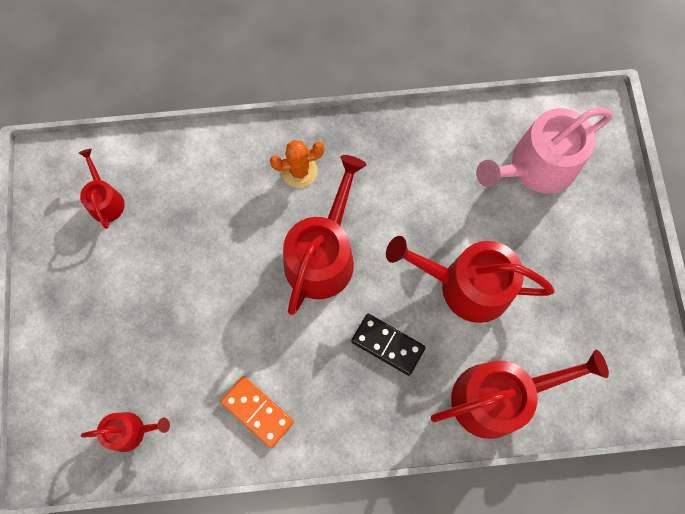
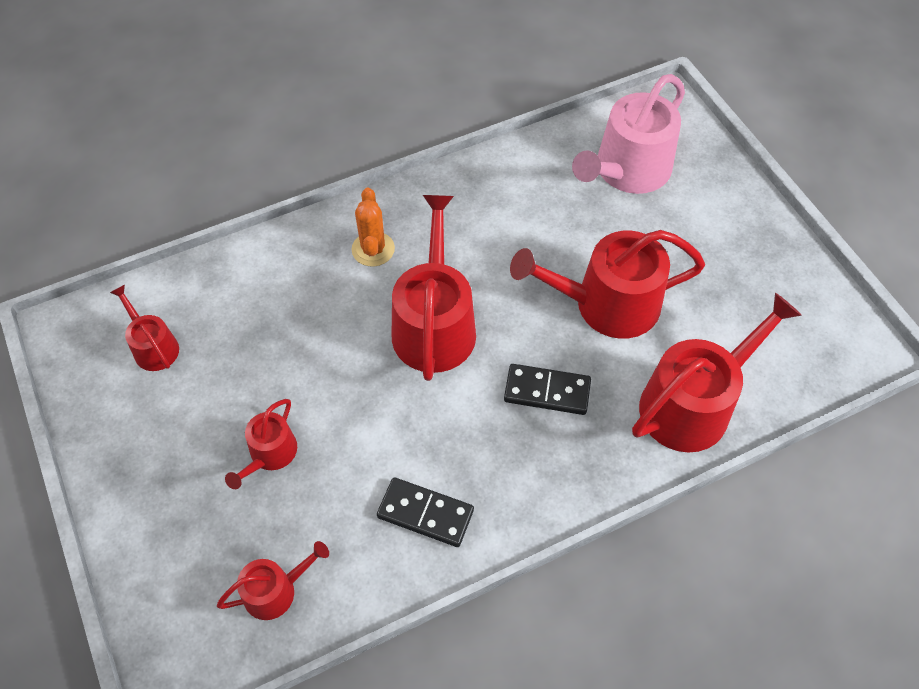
camera: 20 degrees left, 15 degrees down
orange domino [221,376,294,448] -> black domino [377,477,474,547]
orange cactus [270,140,324,188] -> orange cactus turned 60 degrees counterclockwise [352,188,395,267]
none -> red watering can [225,399,297,489]

